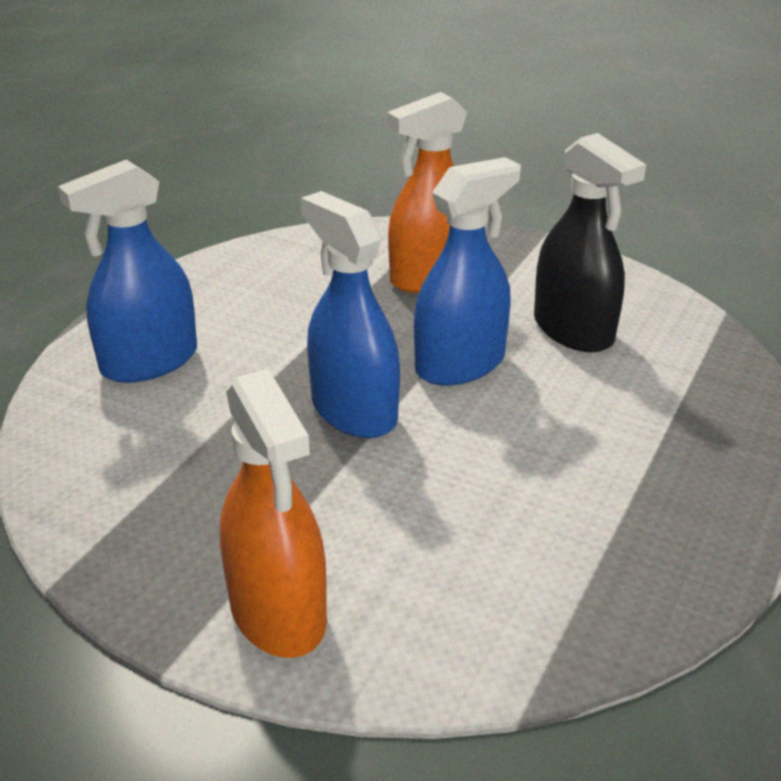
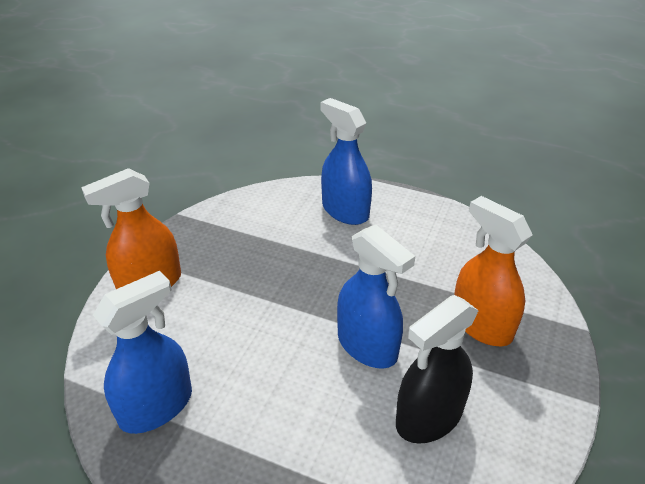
camera: 85 degrees right, 5 degrees up
blue spray bottle [301,191,400,438] -> blue spray bottle moved to [93,271,192,434]

